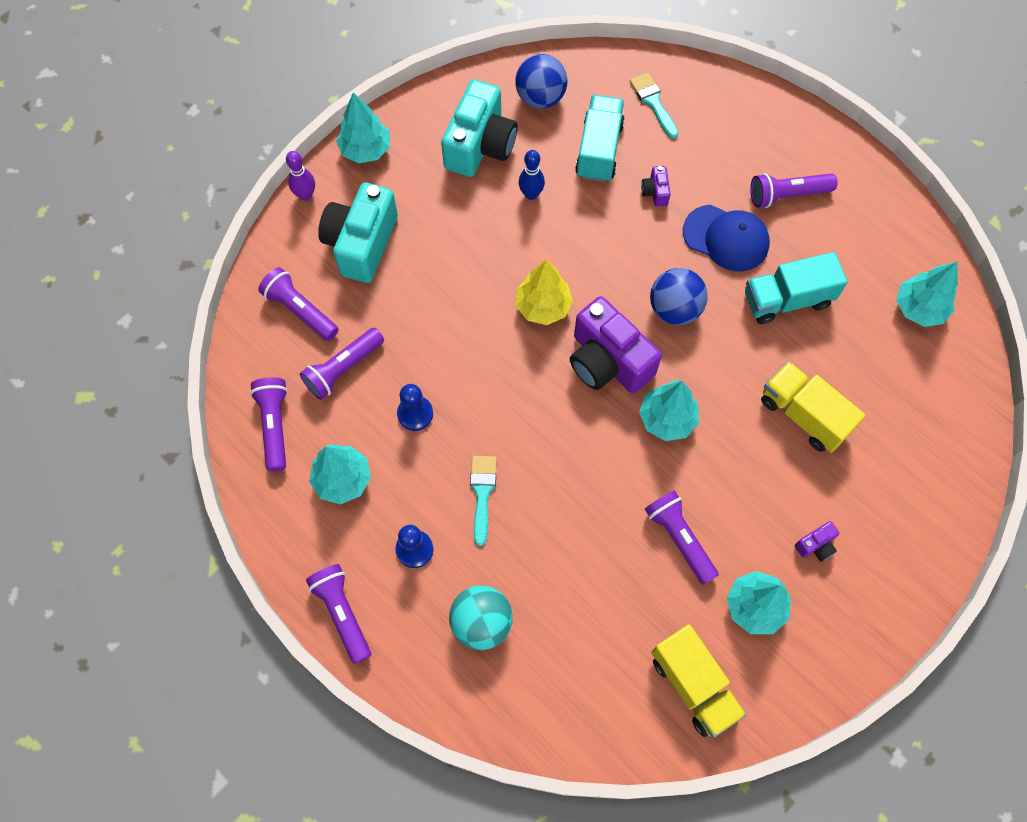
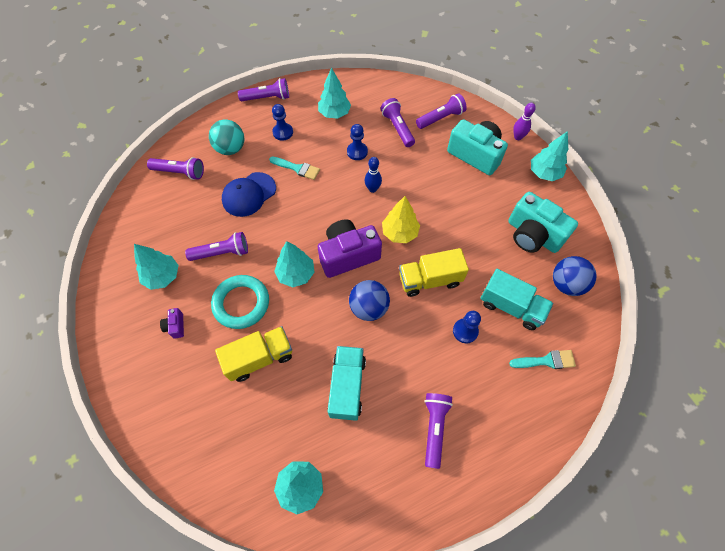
camera: 110 degrees right, 5 degrees down
purple flashlight [250,377,288,471] -> purple flashlight moved to [147,157,204,180]
blue bowling pin [518,150,545,200] -> blue bowling pin moved to [365,157,382,193]
purple camera [641,166,671,206] -> blue pawn [453,311,481,344]
yellow truck [651,624,747,738] -> yellow truck moved to [399,248,469,297]
blue cap [683,205,770,271] -> blue cap moved to [222,172,276,217]
none -> turquoise ring [211,275,269,329]

